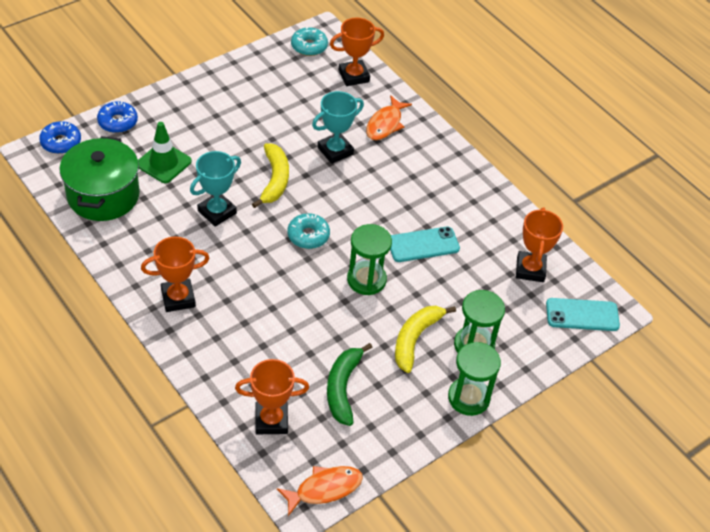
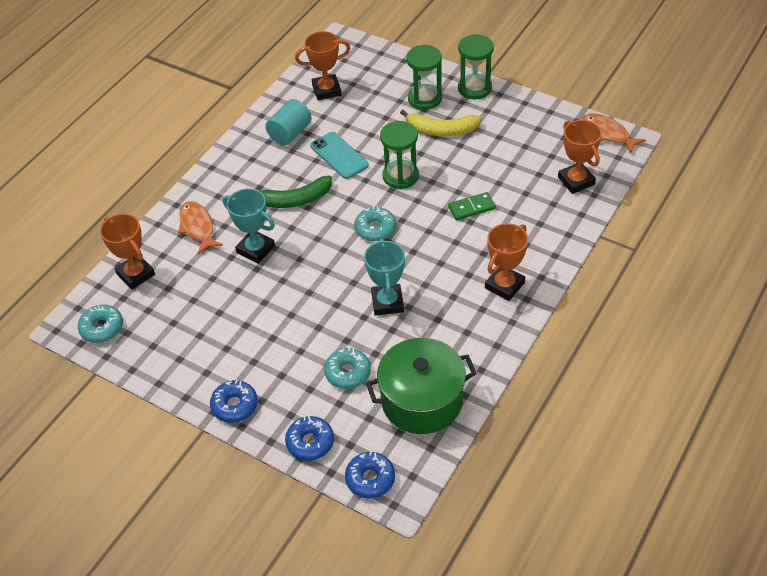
camera: 105 degrees left, 0 degrees up
green traffic cone [138,122,192,183] -> turquoise donut [324,347,371,389]
orange trophy [141,237,209,312] -> orange trophy turned 75 degrees clockwise [485,223,528,301]
turquoise trophy [190,151,241,227] -> turquoise trophy turned 60 degrees clockwise [364,238,405,316]
yellow banana [252,143,289,208] -> none
green banana [327,343,373,426] -> green banana moved to [260,175,332,208]
orange fish [366,95,412,140] -> orange fish turned 120 degrees counterclockwise [178,201,223,254]
turquoise phone [546,298,620,331] -> none
none -> blue donut [210,380,258,423]
none -> turquoise cylinder [265,99,312,145]
none -> green domino [448,192,496,220]

